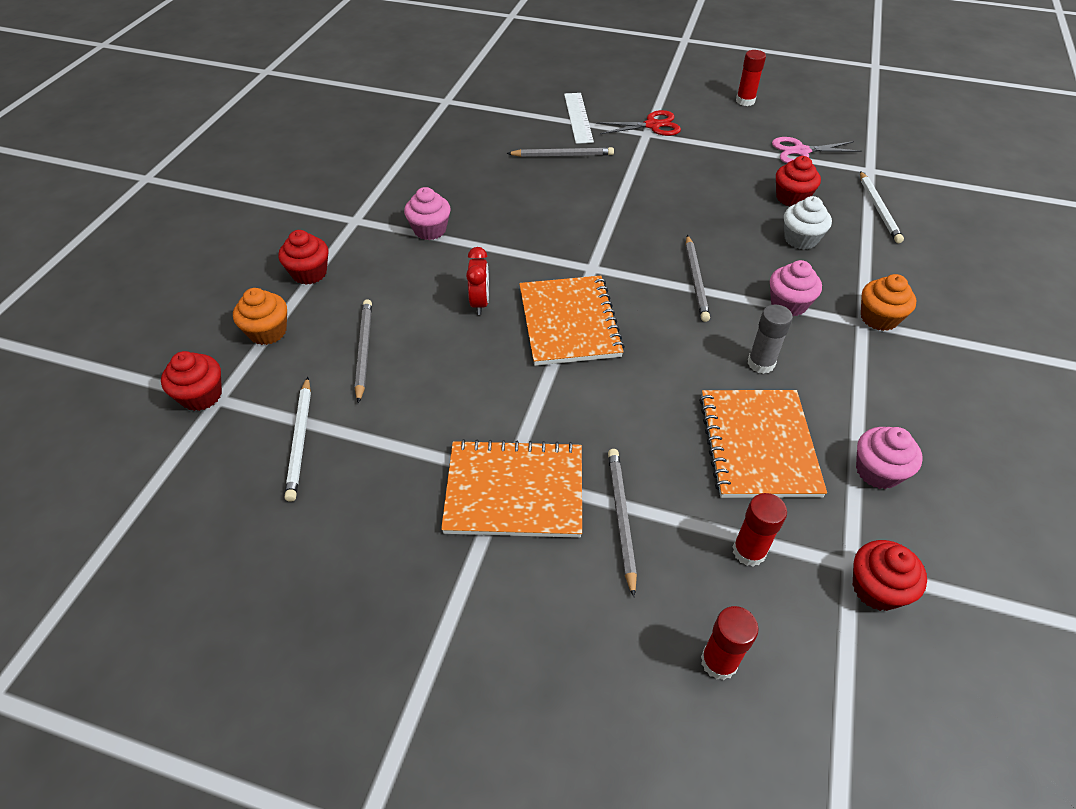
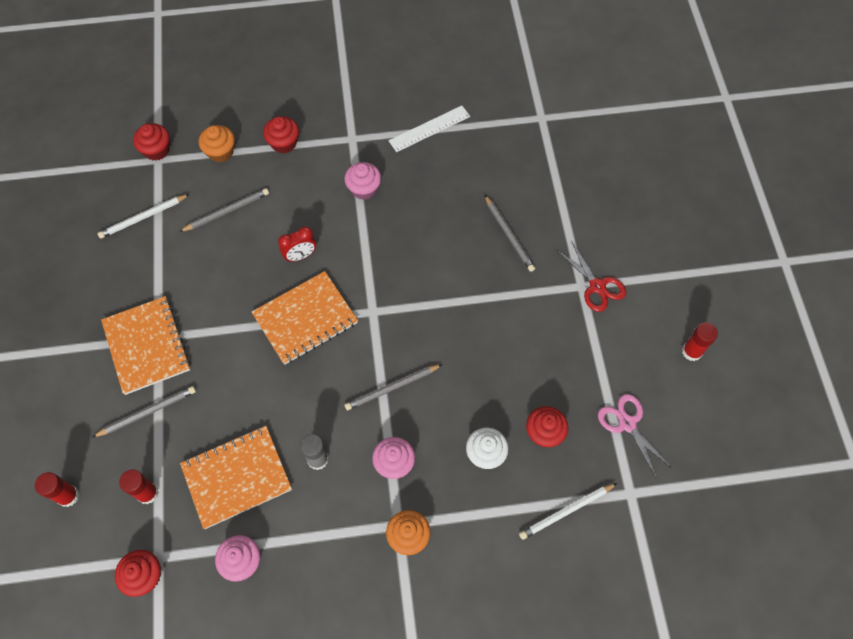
camera: 65 degrees right, 15 degrees up
white ruler [564,93,594,144] -> white ruler moved to [389,106,470,152]

